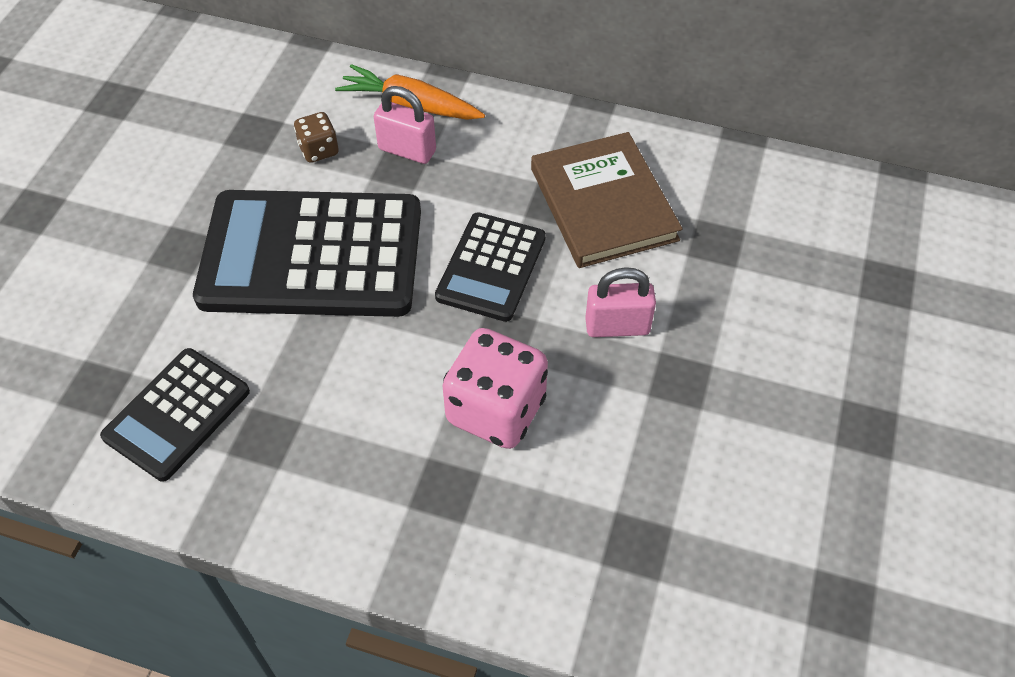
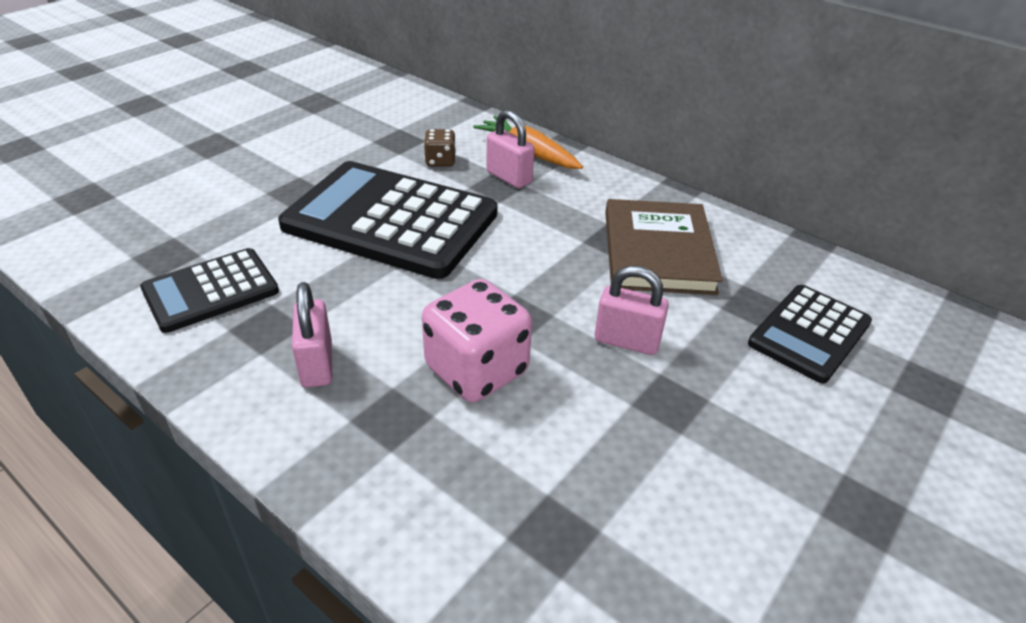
camera: 20 degrees right, 15 degrees down
black calculator [435,212,546,322] -> black calculator moved to [748,285,872,383]
none -> pink padlock [292,282,332,388]

